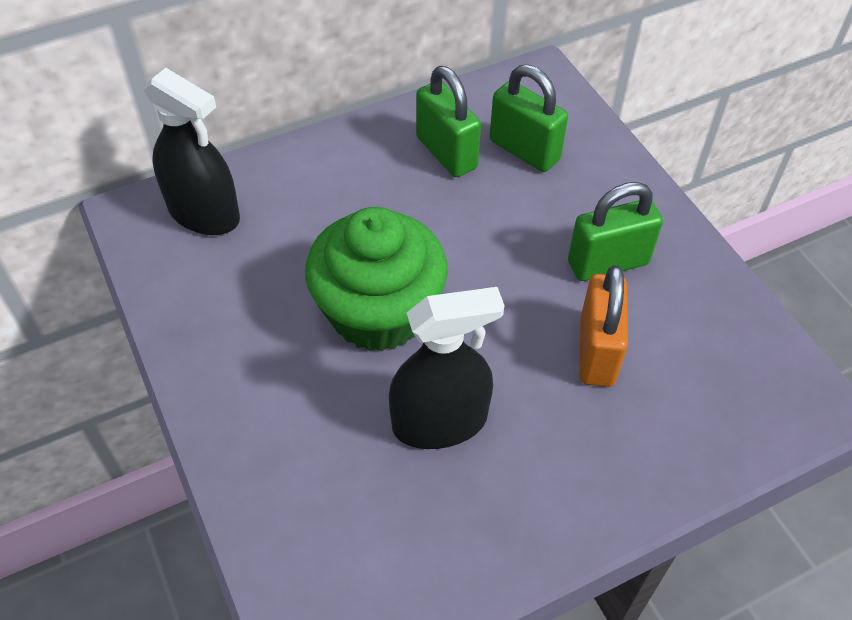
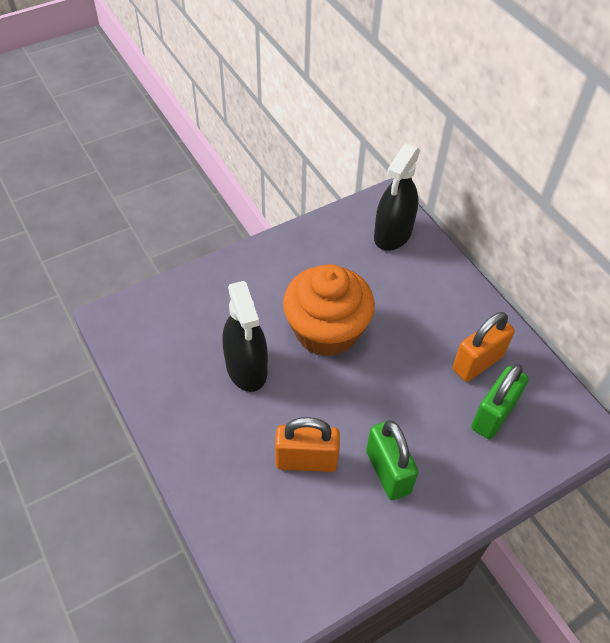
camera: 85 degrees right, 0 degrees up
green cupcake [305,207,448,352] -> orange cupcake [283,264,375,356]
green padlock [416,66,481,177] -> orange padlock [453,312,515,382]

